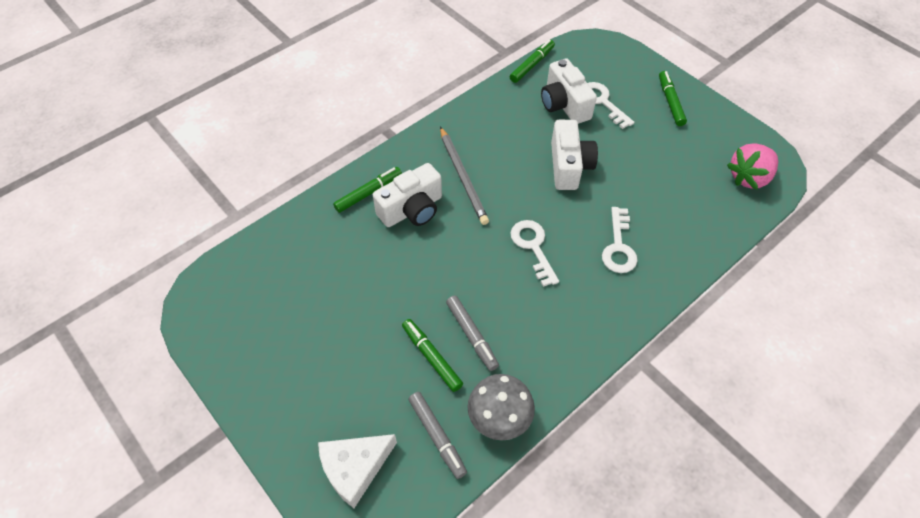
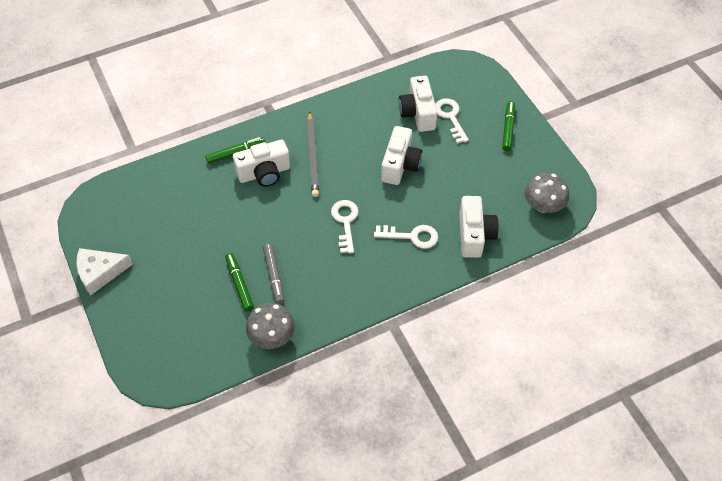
camera: 15 degrees right, 0 degrees up
white cheese [318,434,397,508] -> white cheese moved to [76,248,133,295]
grey marker [408,392,467,479] -> none
green marker [510,40,555,83] -> none
white key [602,207,637,273] -> white key turned 105 degrees counterclockwise [374,225,438,249]
pink strawberry [727,143,778,190] -> grey mushroom [524,173,569,213]
none -> white camera [459,196,499,258]

